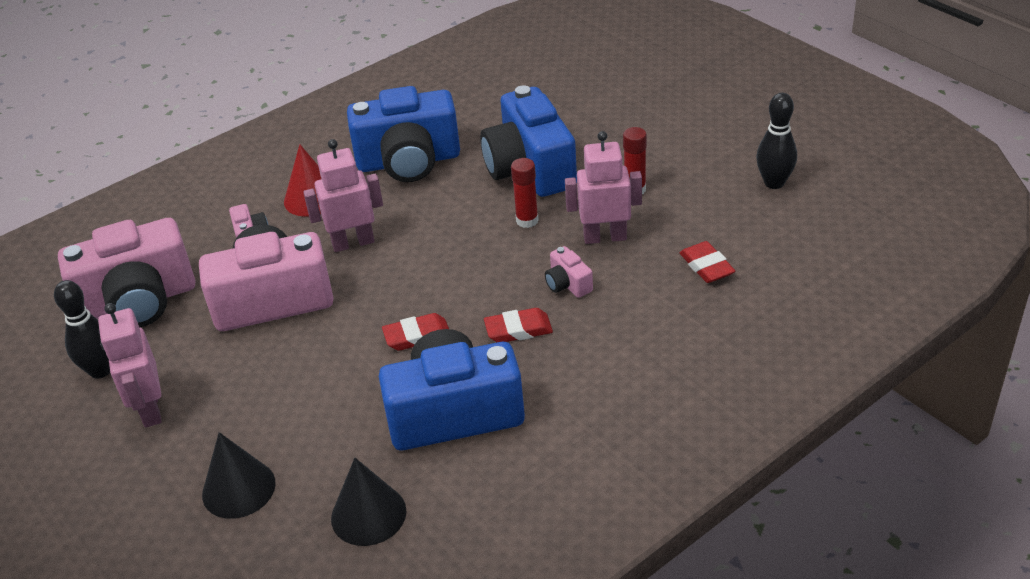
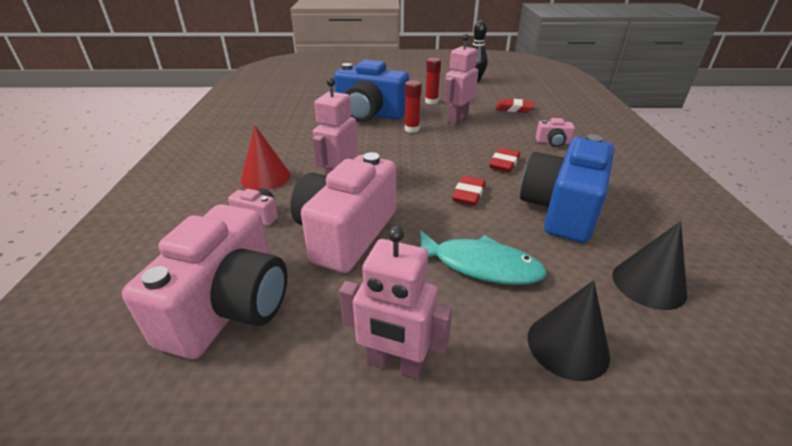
camera: 55 degrees left, 5 degrees down
black bowling pin [54,280,110,379] -> none
blue camera [347,86,460,182] -> none
pink camera [545,246,593,298] -> pink camera moved to [536,118,575,147]
none -> turquoise fish [420,230,547,285]

